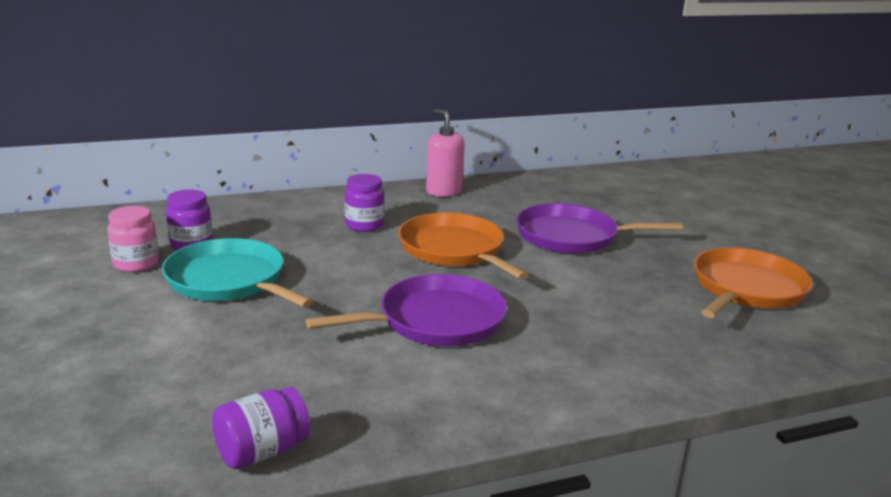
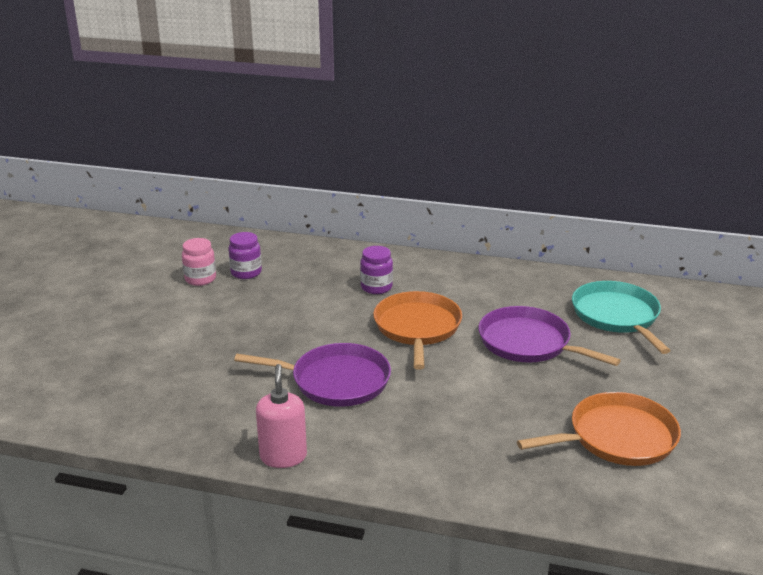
camera: 35 degrees right, 5 degrees up
turquoise pan [162,238,314,308] -> turquoise pan moved to [572,281,671,354]
purple jar [212,387,310,469] -> none
pink soap dispenser [426,109,465,197] -> pink soap dispenser moved to [256,364,307,468]

